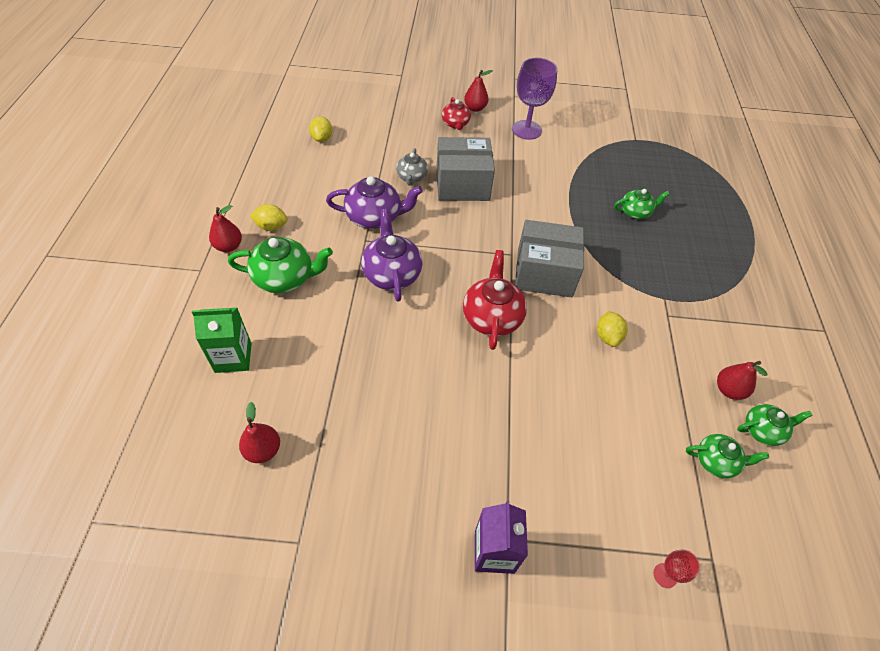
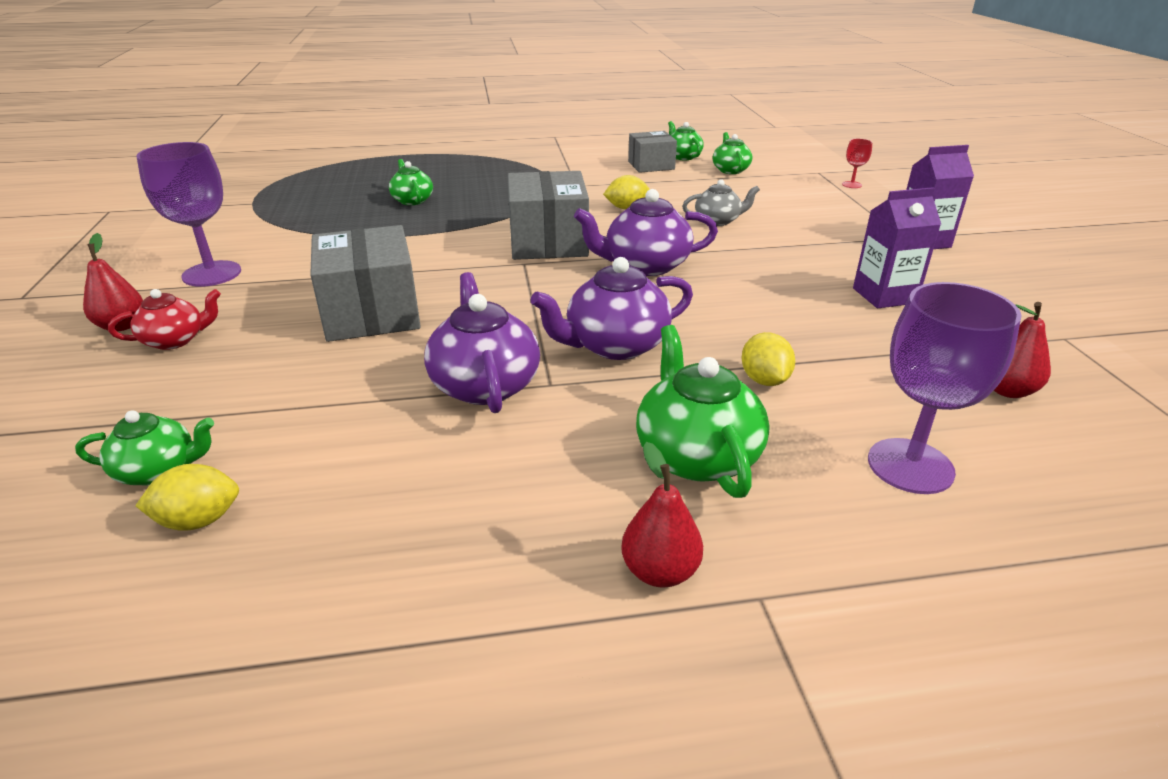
camera: 100 degrees left, 20 degrees down
green carton [192,308,252,373] -> purple goblet [868,282,1022,494]
yellow lemon [250,204,288,231] -> yellow lemon moved to [742,332,795,386]
grey teapot [396,148,428,186] -> grey teapot moved to [682,179,760,226]
red teapot [463,250,527,350] -> purple teapot [574,189,718,276]
red pear [717,361,768,400] -> grey box [628,131,677,173]
none -> green teapot [75,410,214,485]
none -> purple carton [853,187,941,308]

